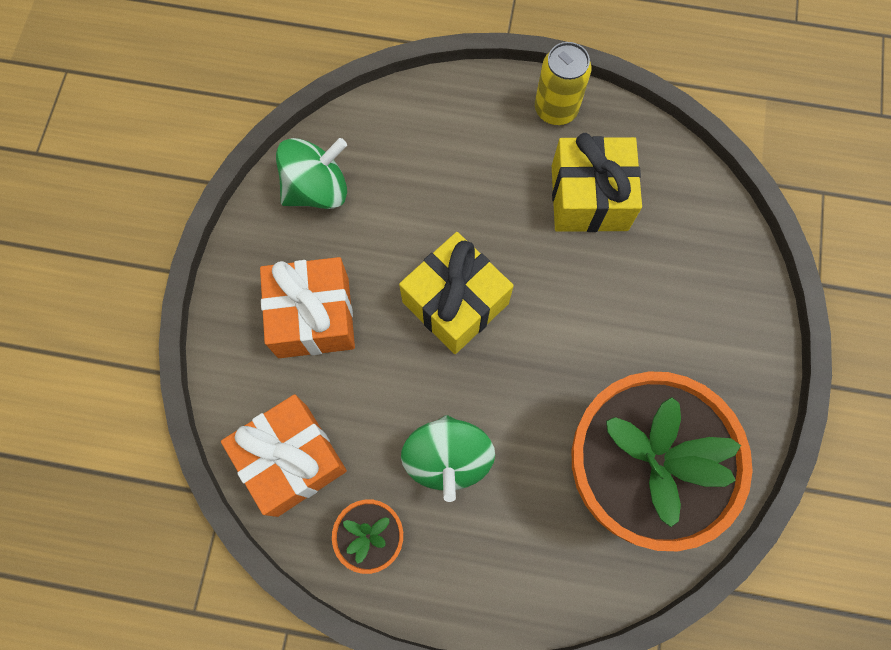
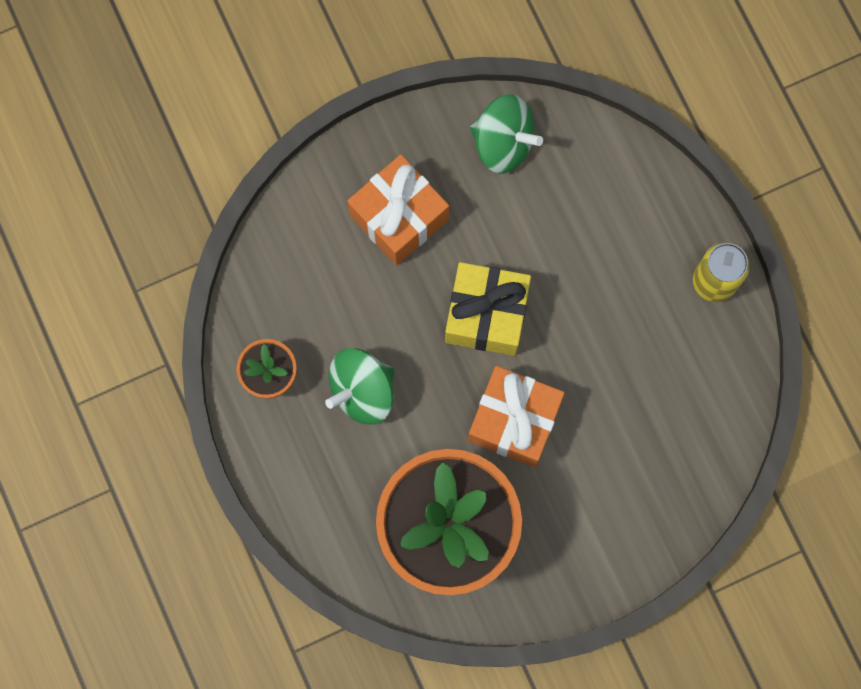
camera: 55 degrees right, 5 degrees up
orange gift [221,394,347,517] -> orange gift moved to [468,366,565,467]
yellow gift [552,133,642,232] -> none

